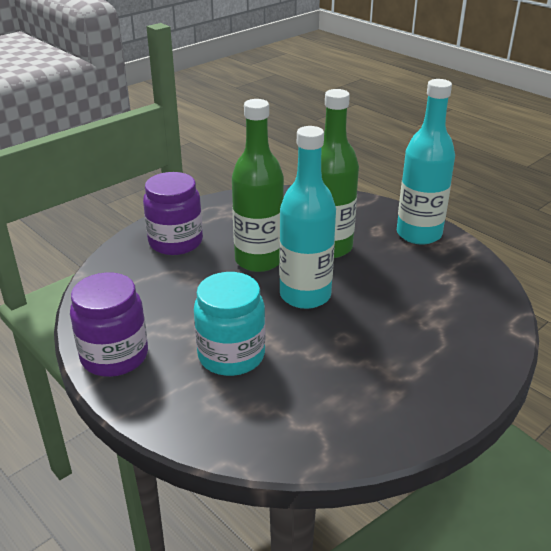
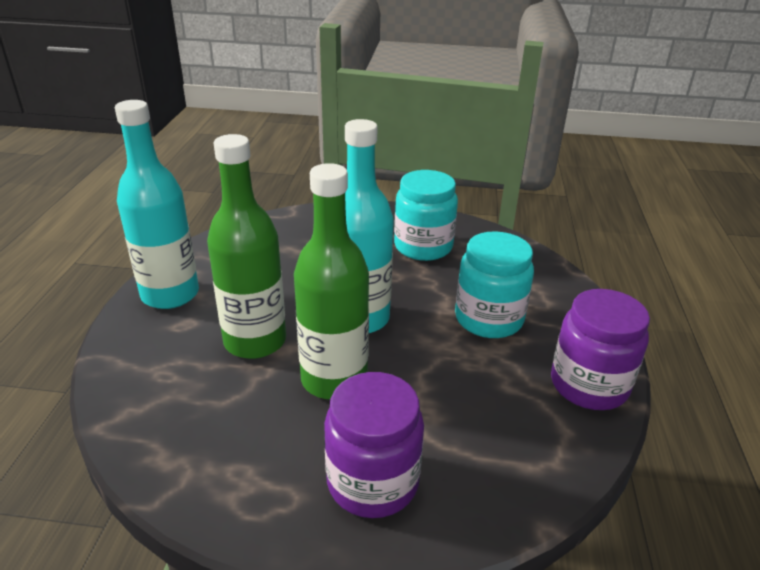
camera: 130 degrees left, 0 degrees up
none -> turquoise jar [394,170,458,261]

